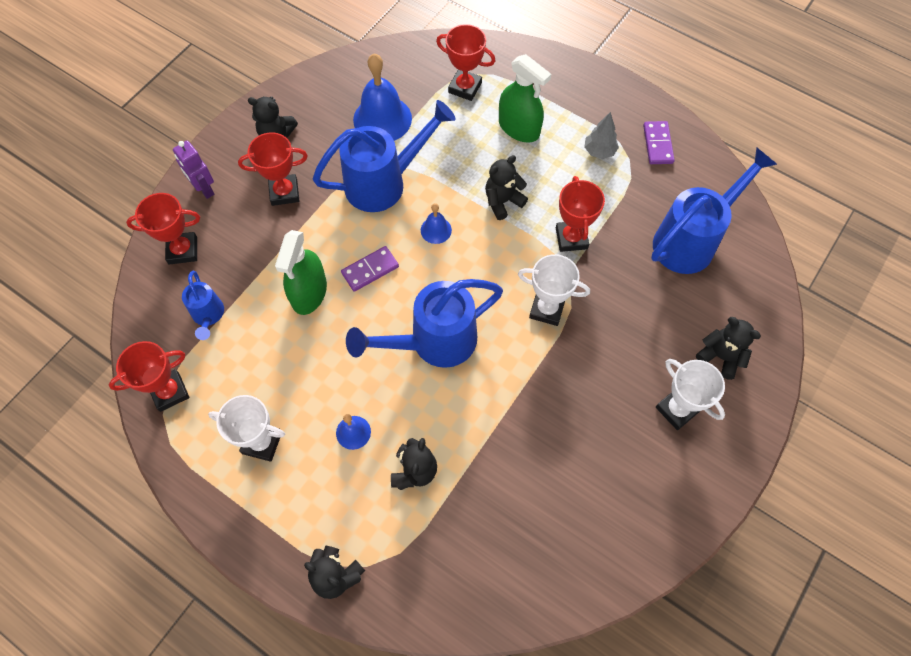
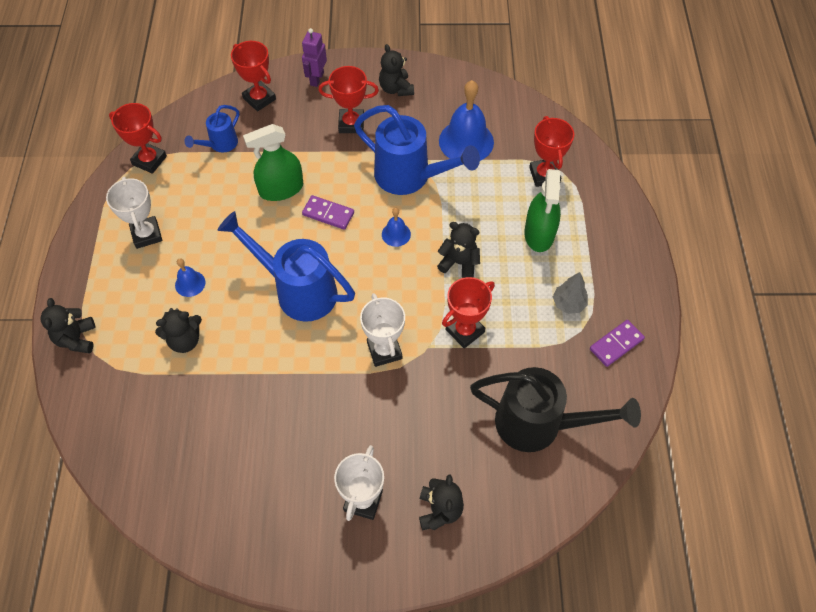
camera: 55 degrees right, 5 degrees down
red trophy [238,132,308,206] -> red trophy turned 45 degrees counterclockwise [318,66,379,133]
blue watering can [651,147,777,274] -> black watering can [470,367,641,452]

